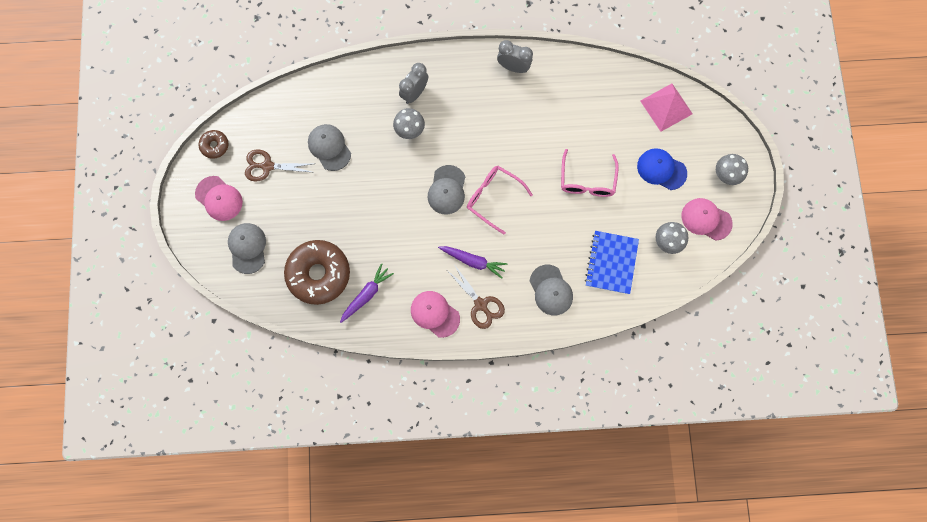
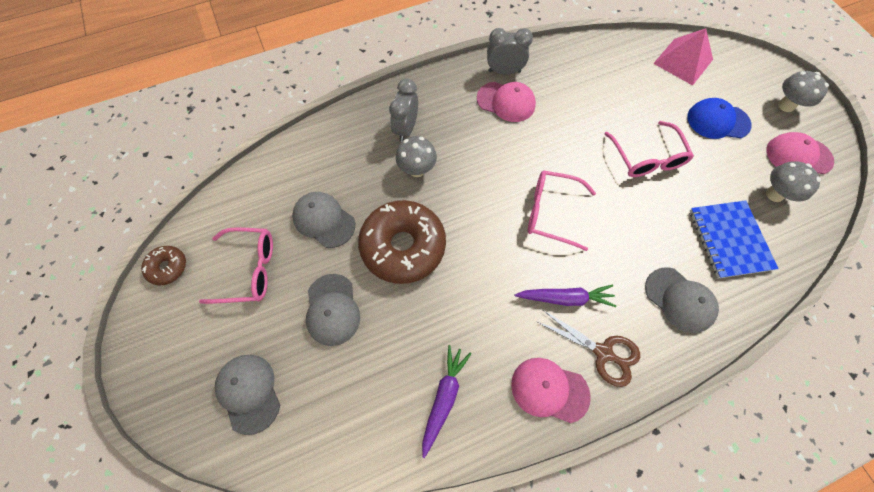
camera: 20 degrees left, 10 degrees down
pink cap [195,176,243,221] -> pink cap moved to [477,82,536,122]
brown scissors [245,149,315,182] -> pink glasses [199,227,273,304]
brown donut [284,240,350,305] -> brown donut moved to [358,200,446,284]
grey cap [428,165,465,214] -> grey cap moved to [306,274,360,346]

